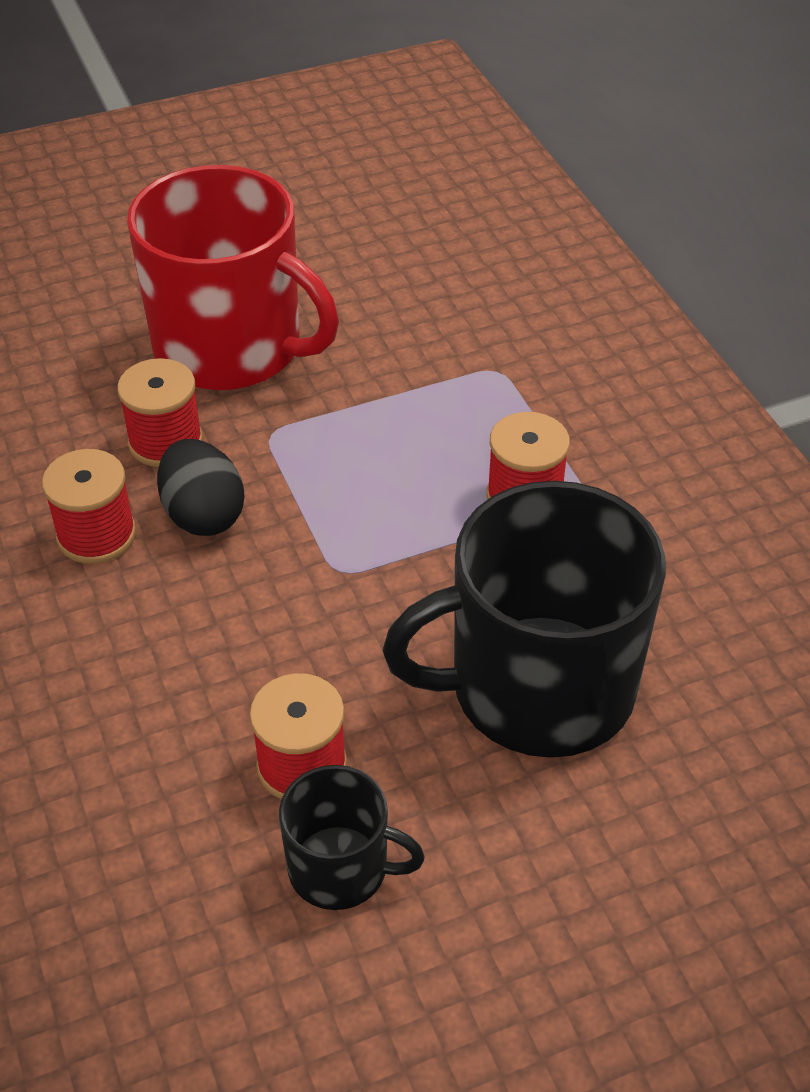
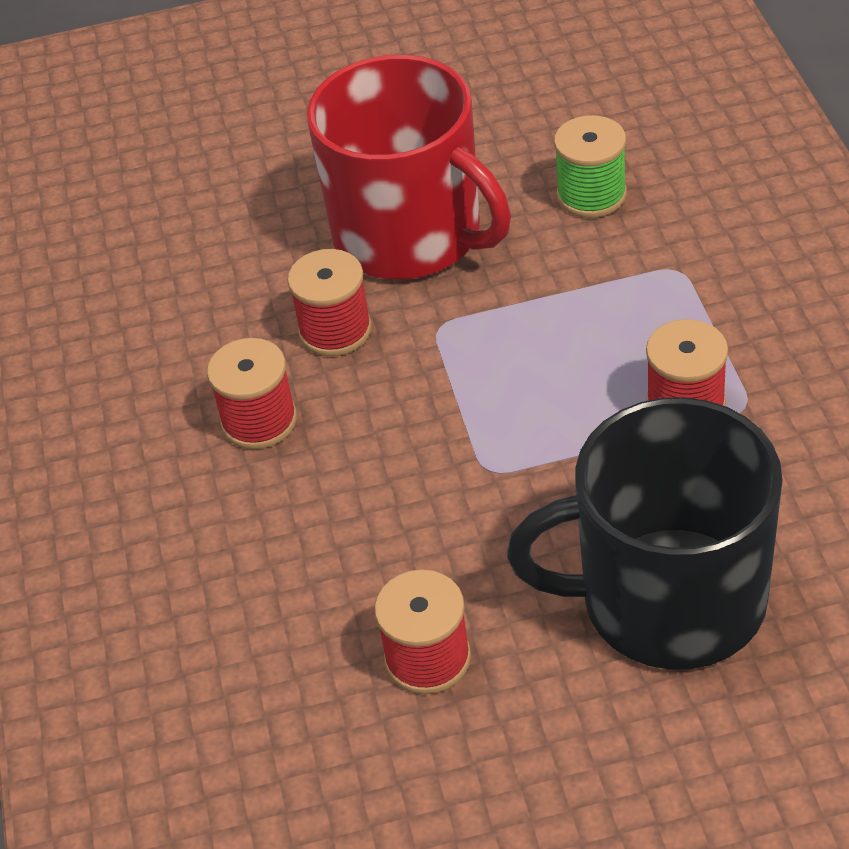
camera: 15 degrees right, 0 degrees up
black egg [157,439,244,536] -> none
black mug [279,765,425,910] -> none
none -> green spool [554,115,627,218]

